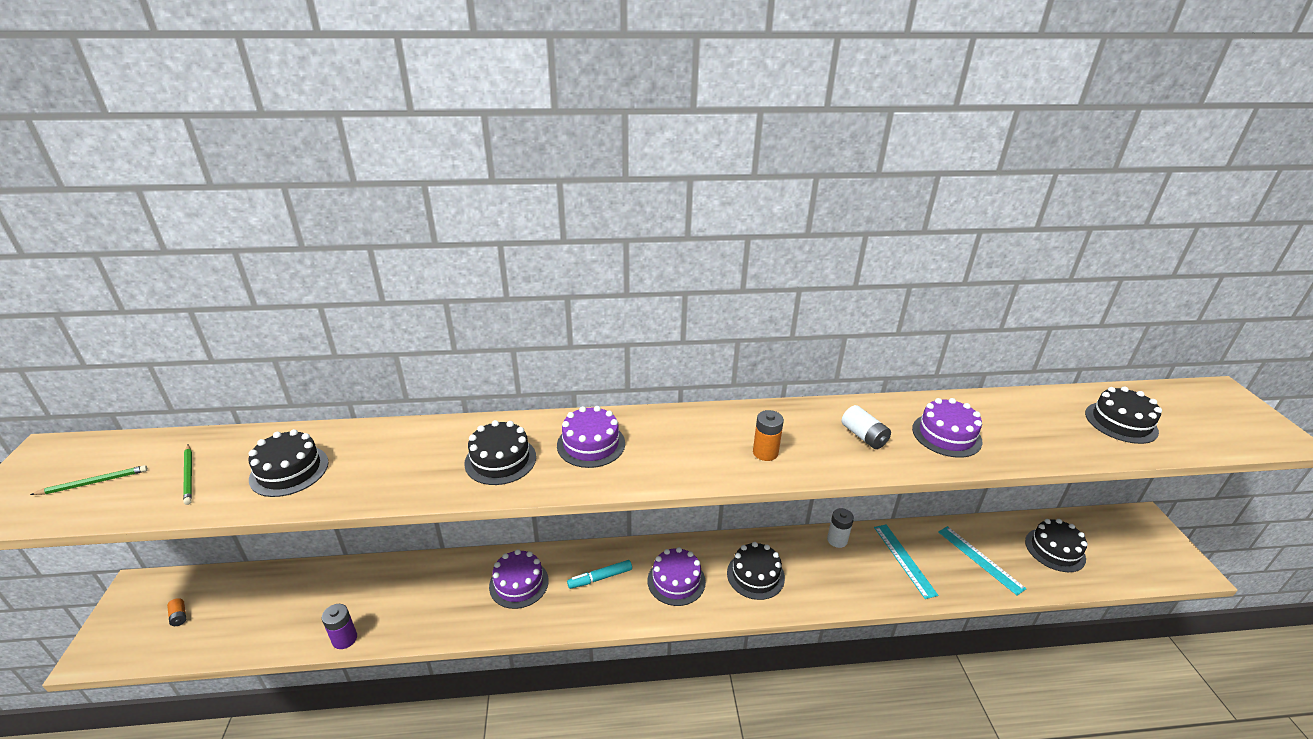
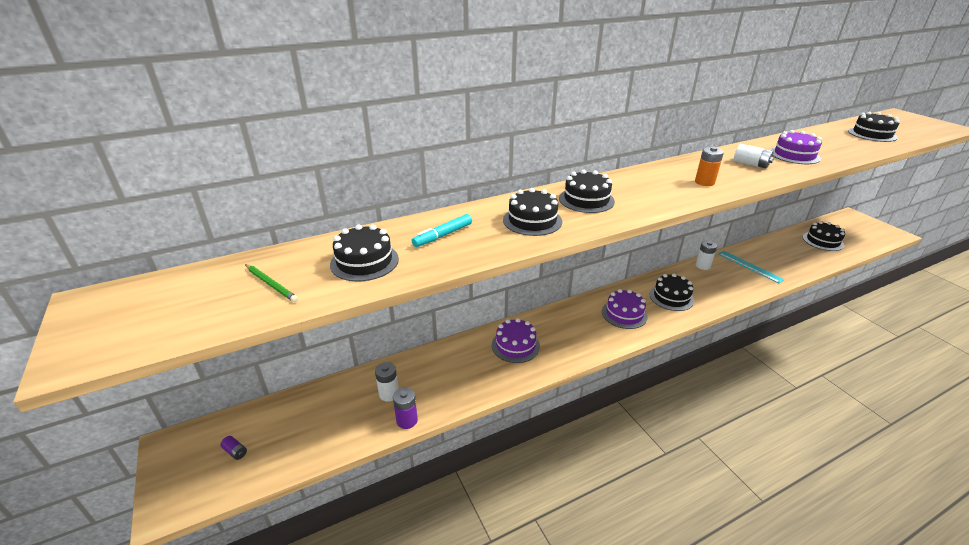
camera: 20 degrees left, 0 degrees up
green pencil [30,465,148,495] -> none
orange battery [167,598,186,626] -> purple battery [220,436,247,460]
purple cake [557,406,625,468] -> black cake [559,170,615,213]
turquoise marker [567,560,632,589] -> turquoise marker moved to [412,214,472,247]
turquoise ruler [938,526,1027,595] -> none
none -> white battery [375,362,399,402]

